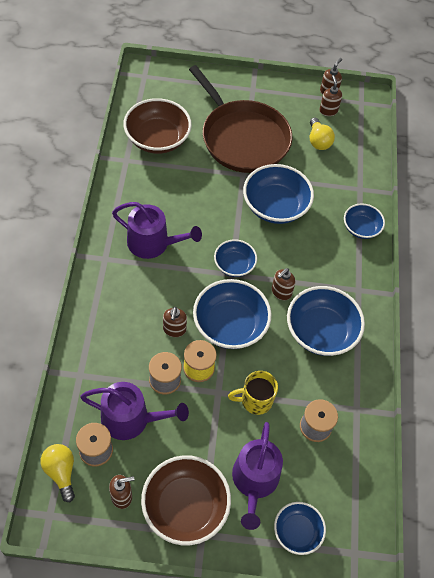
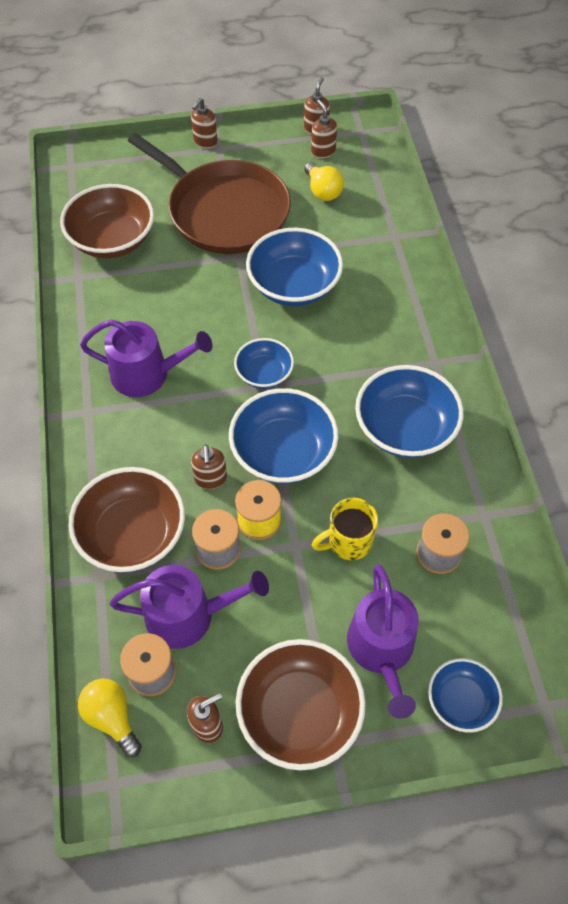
camera: 10 degrees left, 0 degrees up
brown soap dispenser [272,268,295,300] -> brown soap dispenser moved to [191,98,218,148]
blue bowl [344,203,385,239] -> none
none -> brown bowl [68,467,185,572]

